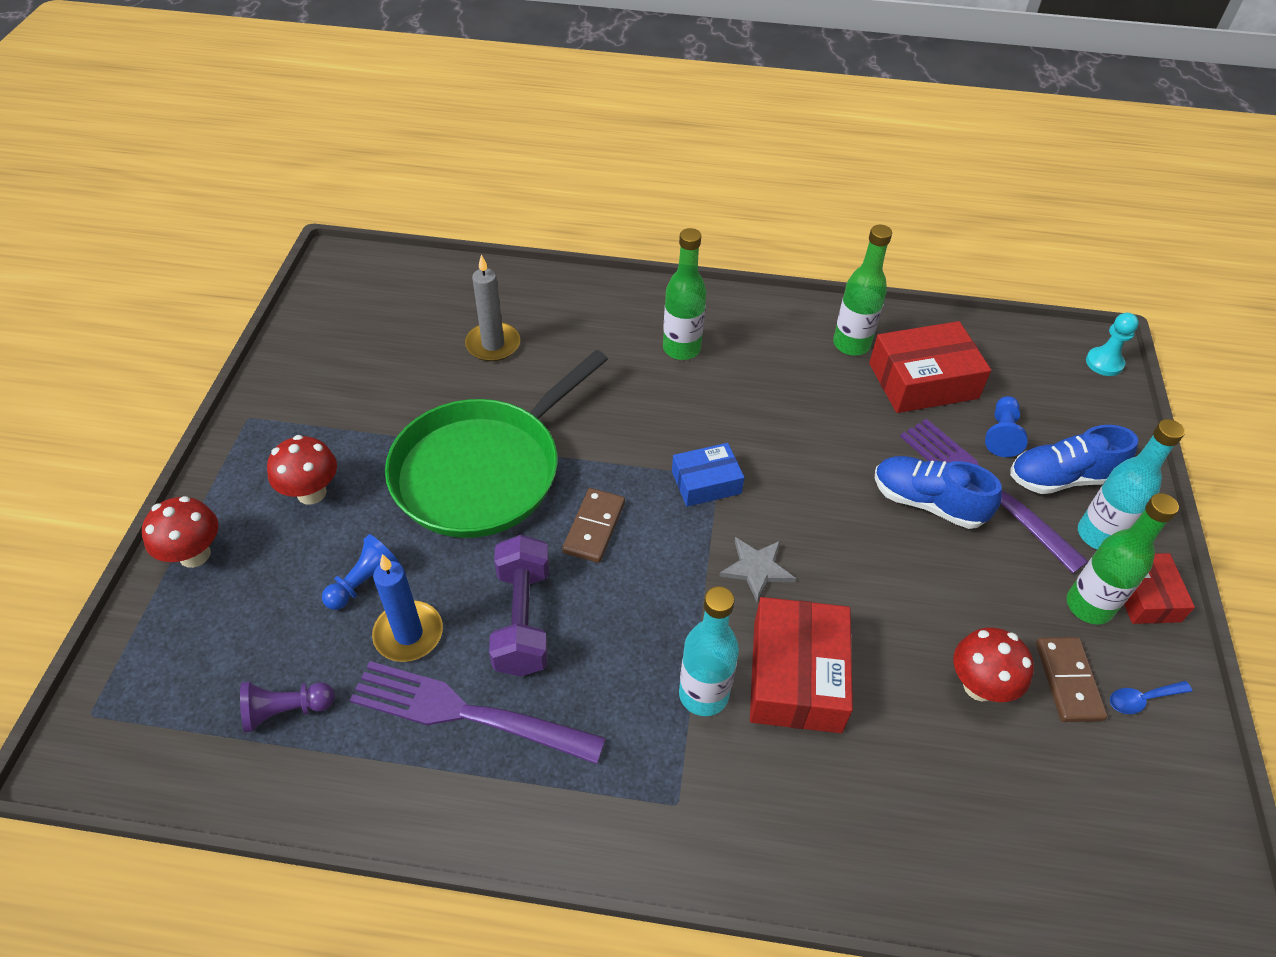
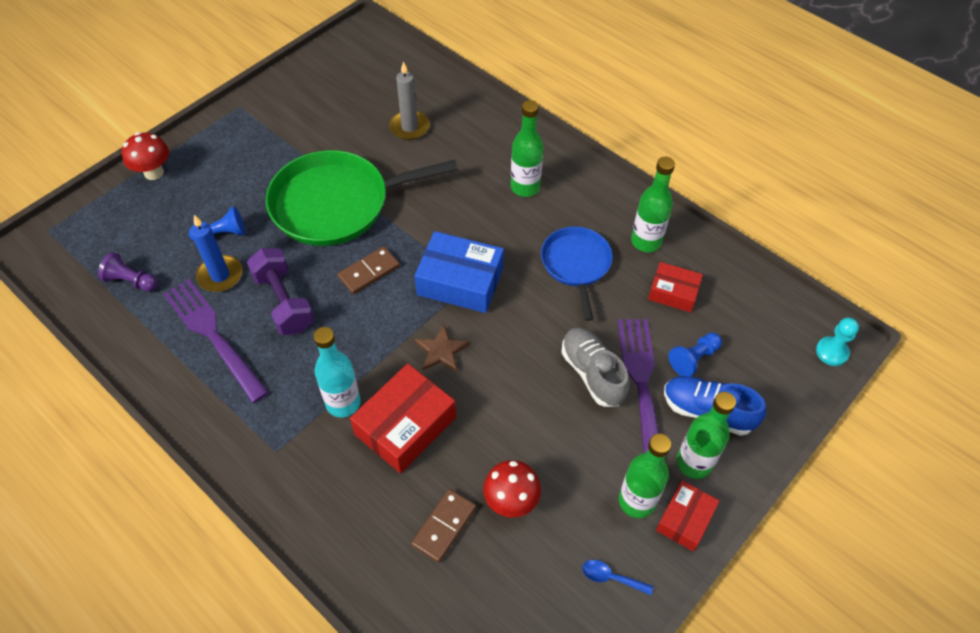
camera: 35 degrees right, 5 degrees up
red mushroom [267,435,337,505] -> none
purple dumbbell [489,535,549,677] -> purple dumbbell turned 60 degrees counterclockwise [247,248,314,335]
blue box [672,443,744,507] -> blue box [415,231,504,313], size x1.67
grey star [720,537,796,602] -> brown star [415,324,470,372]
red box [869,321,991,413] -> red box [648,262,703,312], size x0.60
blue shoe [875,456,1002,529] -> grey shoe [561,327,629,407]
brown domino [1036,637,1107,722] -> brown domino moved to [411,489,476,563]
turquoise bottle [1078,419,1185,549] -> green bottle [677,392,736,479]
none -> blue pan [541,227,613,321]

